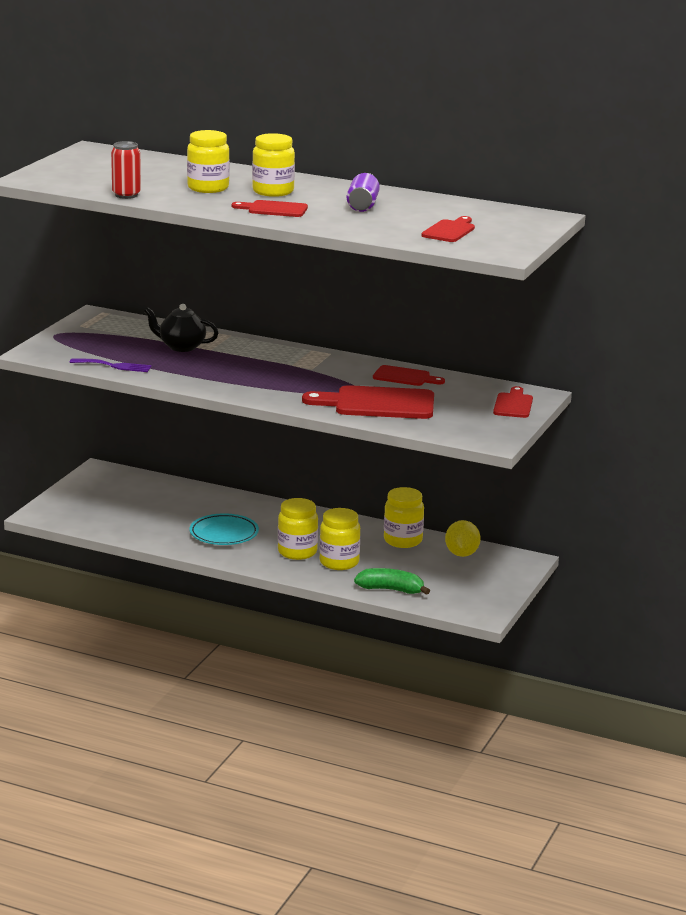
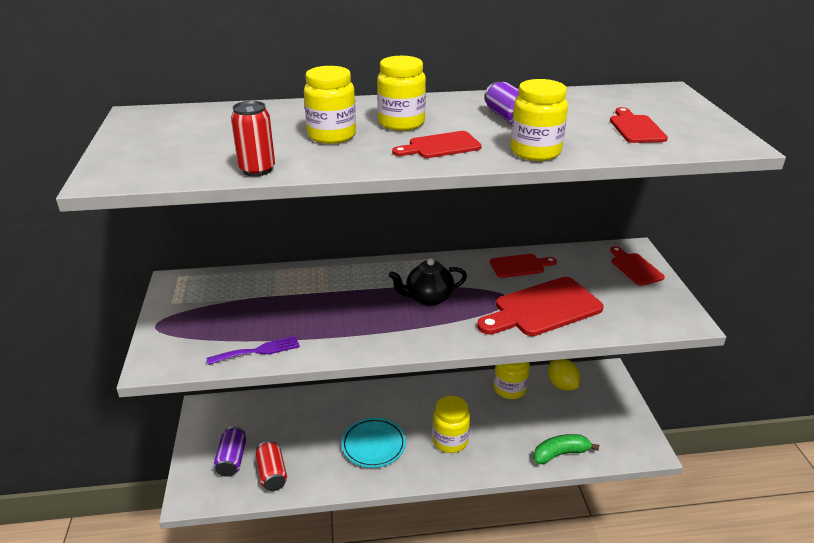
camera: 30 degrees left, 10 degrees up
black teapot [144,304,218,352] -> black teapot moved to [389,258,467,306]
yellow jar [319,508,360,570] -> yellow jar moved to [511,79,568,161]
none -> purple can [214,427,246,477]
none -> red can [255,441,287,491]

